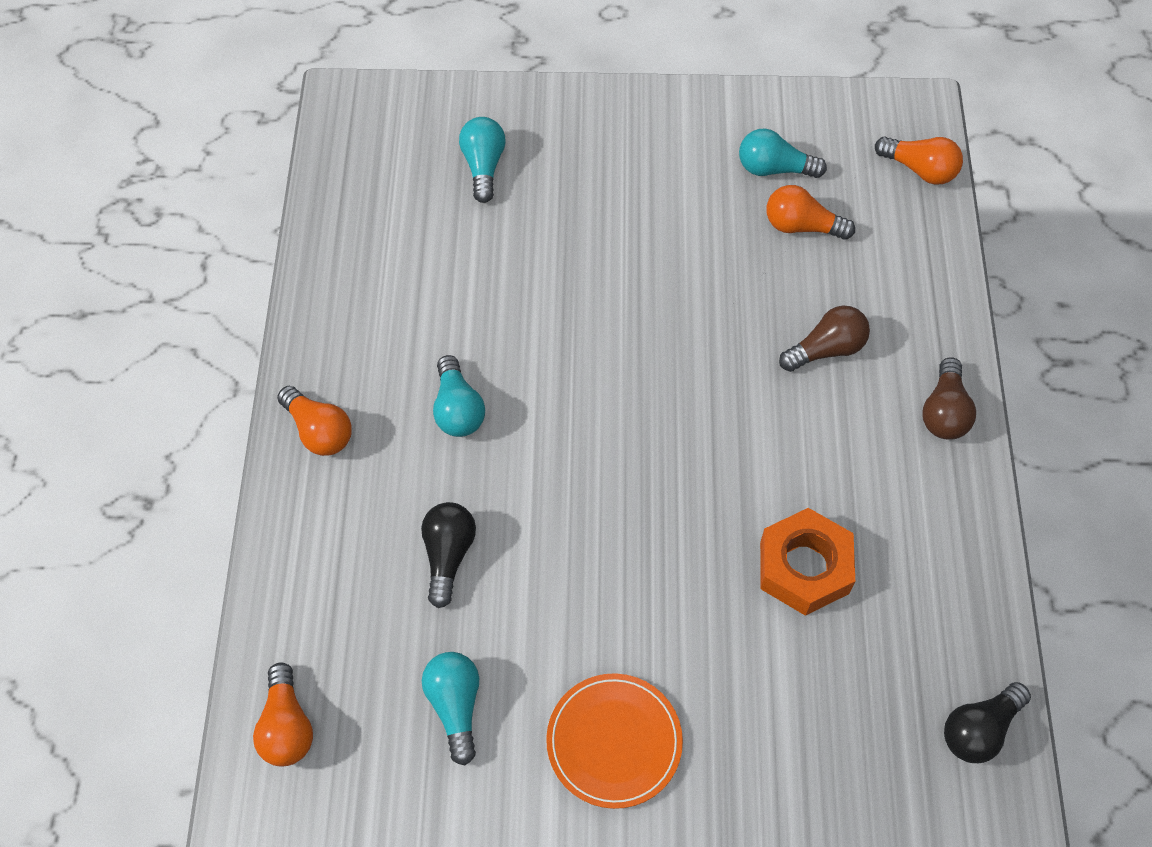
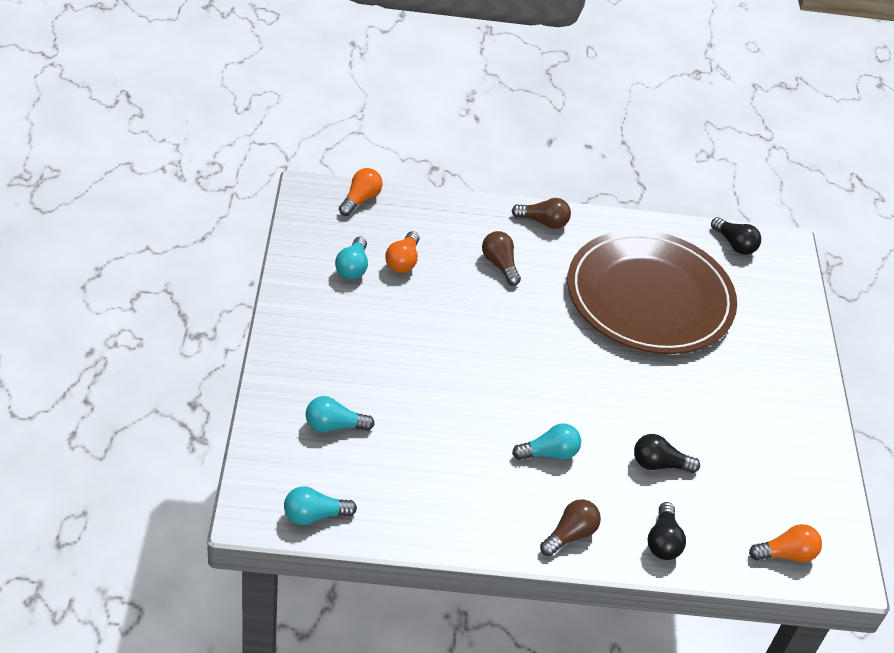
camera: 95 degrees left, 15 degrees down
orange light bulb [277,386,352,456] -> brown light bulb [540,499,601,556]
turquoise light bulb [422,652,479,765] -> turquoise light bulb moved to [284,486,357,525]
orange plate [546,673,683,809] -> none
orange nut [760,508,855,616] -> brown plate [567,230,737,354]
none -> black light bulb [648,502,686,560]

